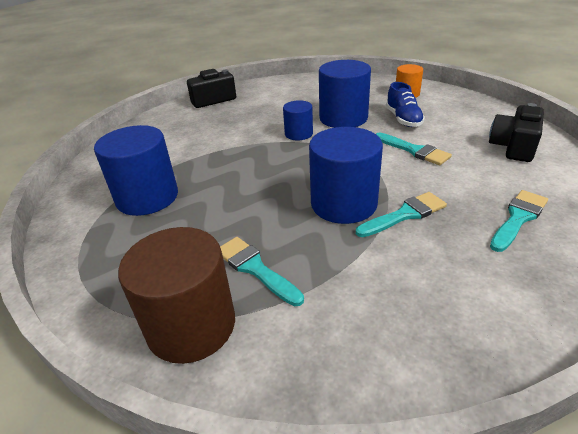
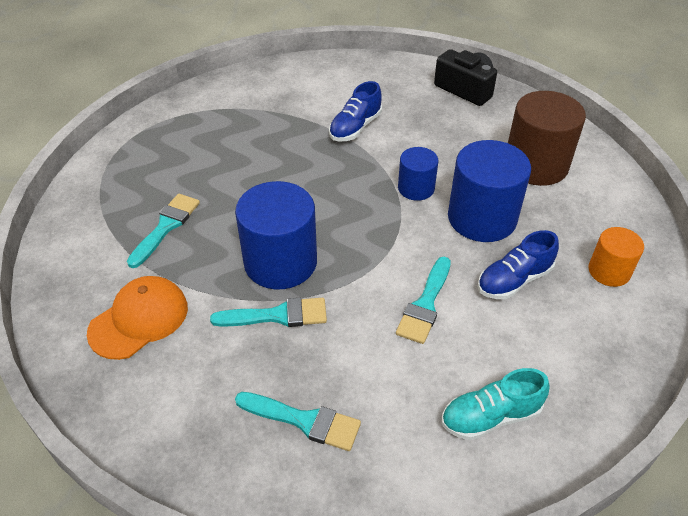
camera: 65 degrees right, 10 degrees up
blue cylinder [94,125,178,216] -> none
brown cylinder [118,227,235,364] -> brown cylinder moved to [508,91,586,186]
turquoise brush [356,192,447,237] -> turquoise brush turned 45 degrees counterclockwise [210,298,327,327]
black camera [489,103,544,162] -> turquoise shoe [441,368,550,440]
none -> orange cap [87,276,188,360]
none -> blue shoe [329,81,382,141]

